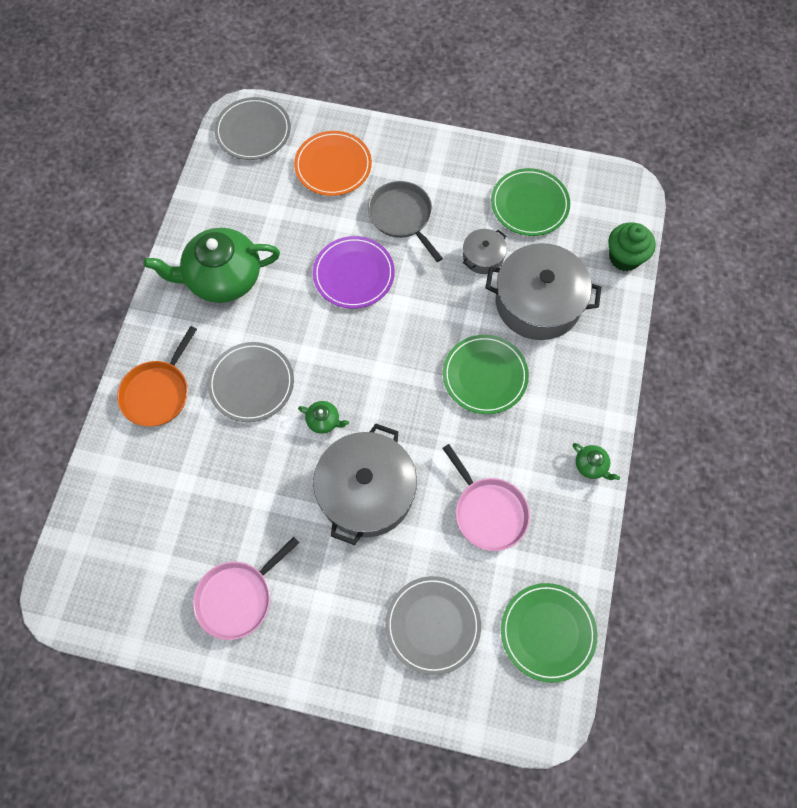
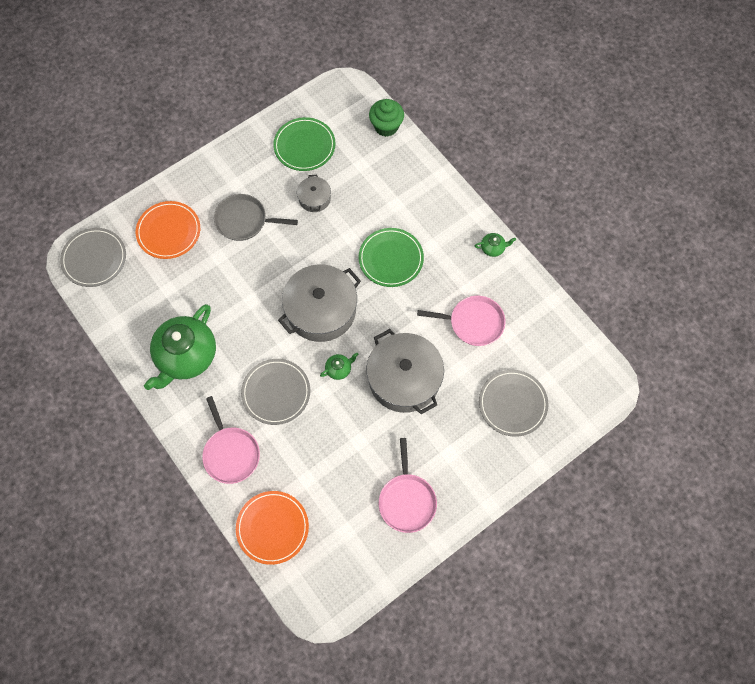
camera: 50 degrees left, 0 degrees up
orange pan [117,326,197,426] -> pink pan [202,396,260,484]
purple plate [313,236,395,309] -> none
grey pot [485,243,601,340] -> grey pot moved to [278,264,361,342]
green plate [501,583,597,683] -> none
none -> orange plate [236,491,309,565]

